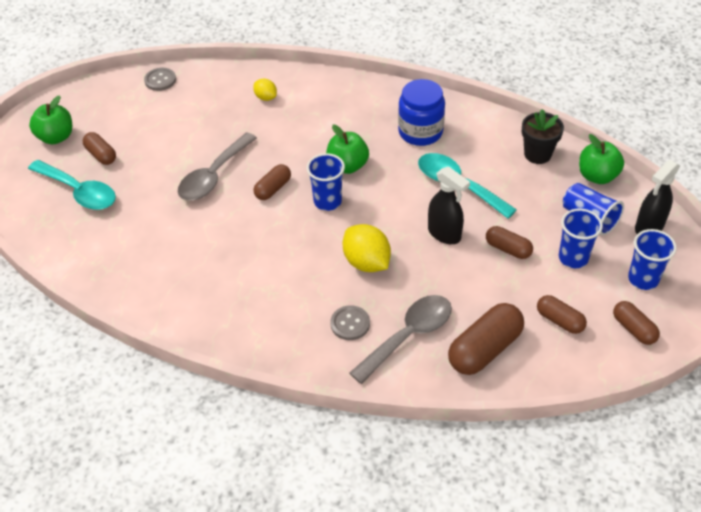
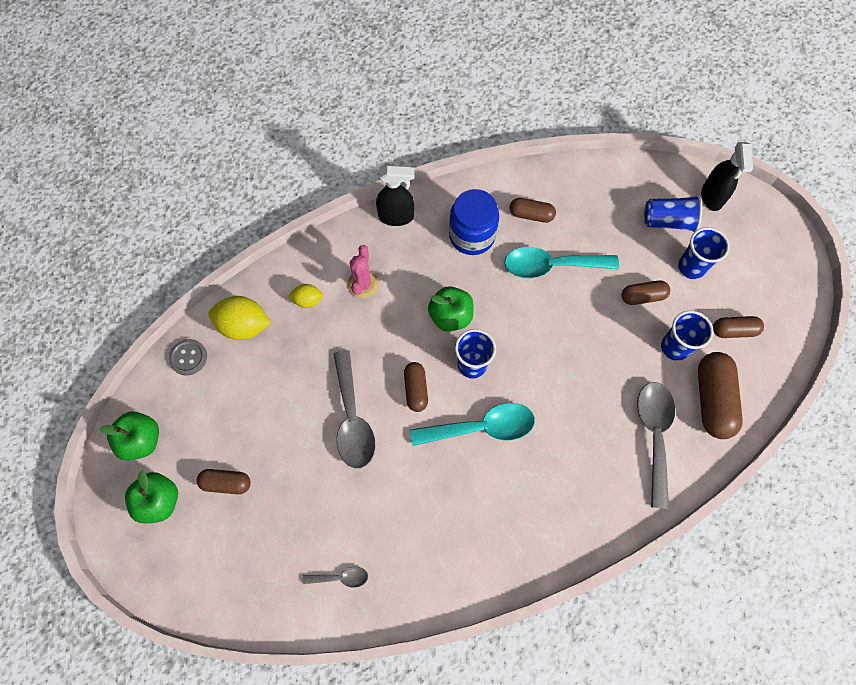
camera: 45 degrees left, 20 degrees up
turquoise spoon [28,160,116,210] -> turquoise spoon moved to [410,403,535,446]
grey button [330,305,370,340] -> none
yellow lemon [343,224,391,272] -> yellow lemon moved to [208,296,271,340]
black spray bottle [428,166,470,244] -> black spray bottle moved to [376,166,415,226]
black flower pot [522,109,564,164] -> none
green apple [579,134,624,184] -> green apple moved to [99,411,159,461]
brown capsule [613,301,660,345] -> brown capsule moved to [509,198,556,223]
blue cup [628,229,677,290] -> blue cup moved to [661,311,713,361]
none -> grey spoon [302,566,368,588]
none -> pink cactus [347,245,379,298]

